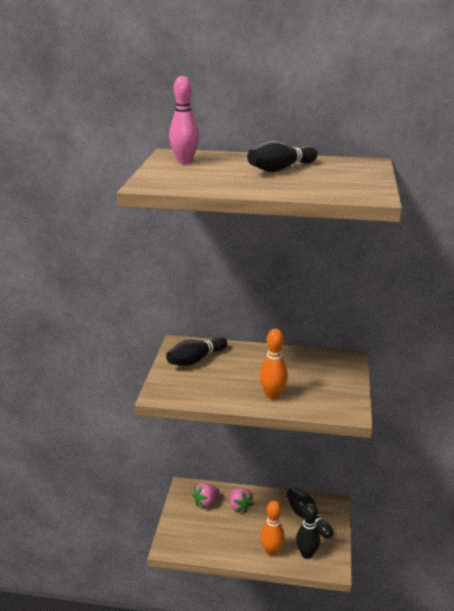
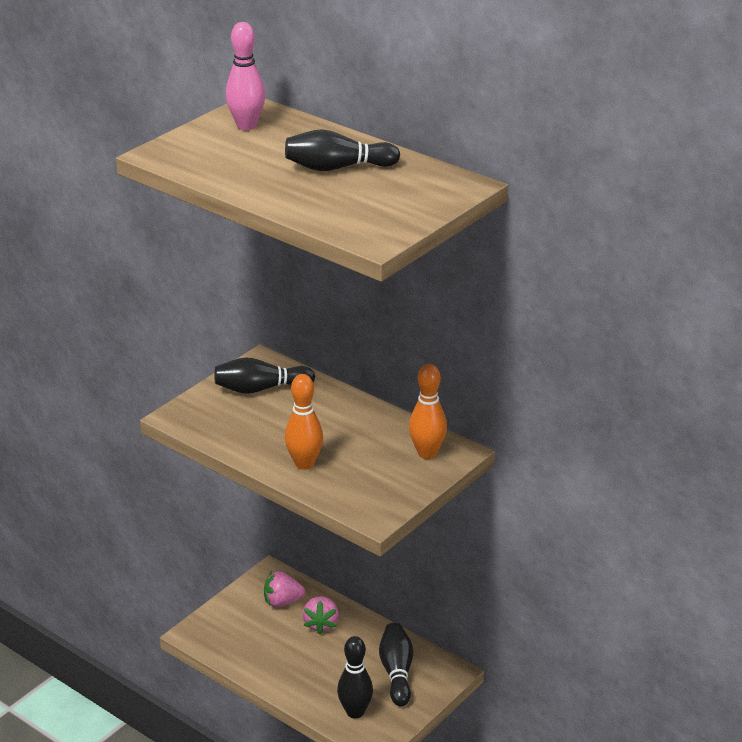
camera: 30 degrees right, 5 degrees up
orange bowling pin [260,501,285,556] -> orange bowling pin moved to [409,364,447,459]

